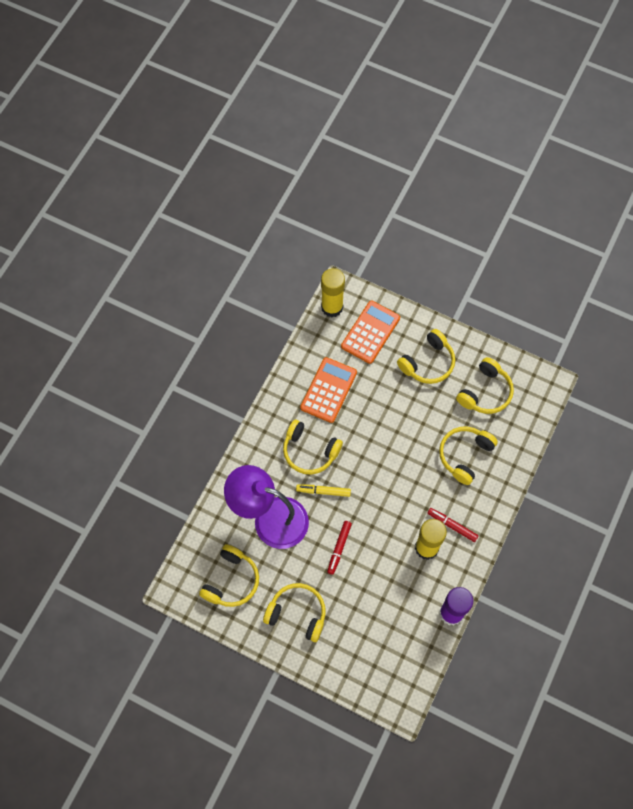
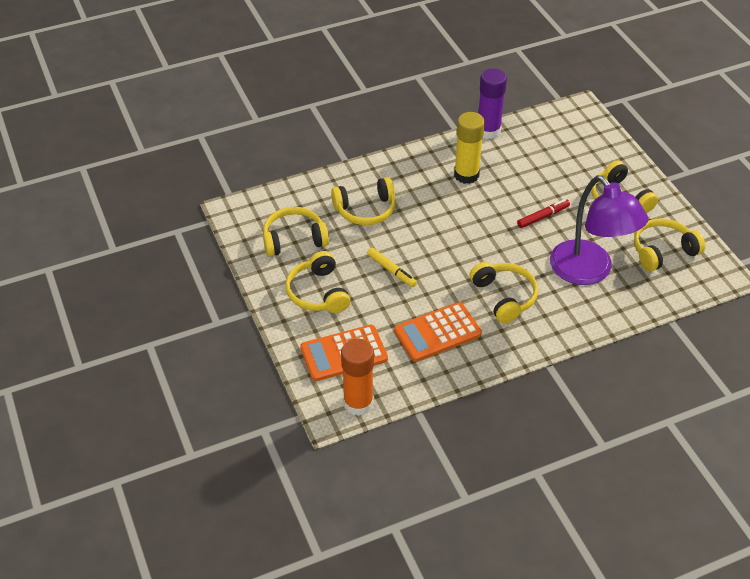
camera: 140 degrees left, 20 degrees down
yellow marker [296,484,351,497] -> yellow marker moved to [367,248,417,287]
yellow glue stick [321,268,345,317] -> orange glue stick [341,339,374,416]
yellow headphones [397,329,455,384] -> yellow headphones turned 105 degrees counterclockwise [285,251,351,313]
red marker [428,508,478,542] -> none

